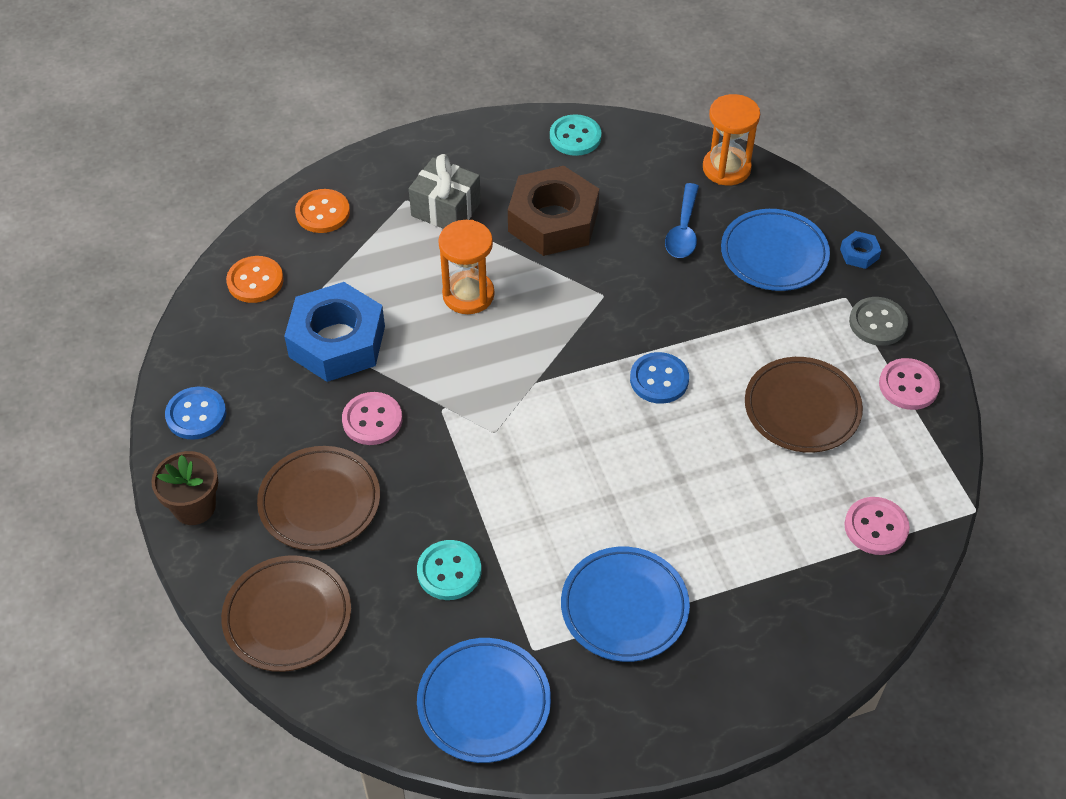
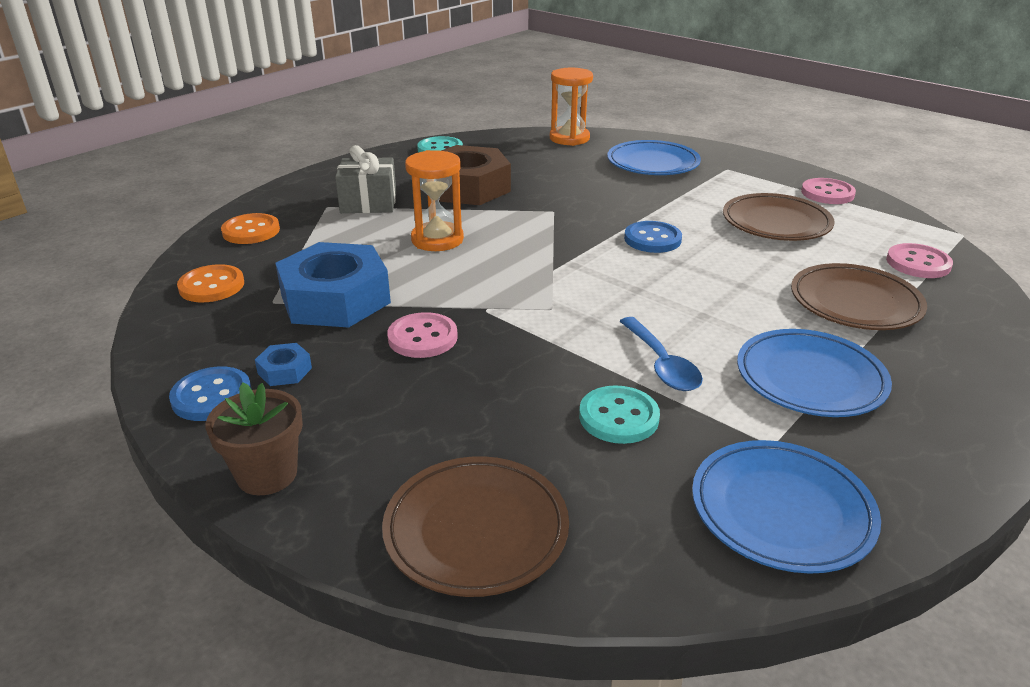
camera: 30 degrees left, 20 degrees down
brown plate [257,446,380,551] -> brown plate moved to [791,263,927,330]
blue spoon [665,183,699,258] -> blue spoon moved to [620,317,703,391]
blue nut [840,231,882,269] -> blue nut moved to [255,343,312,386]
grey button [849,297,908,346] -> none

